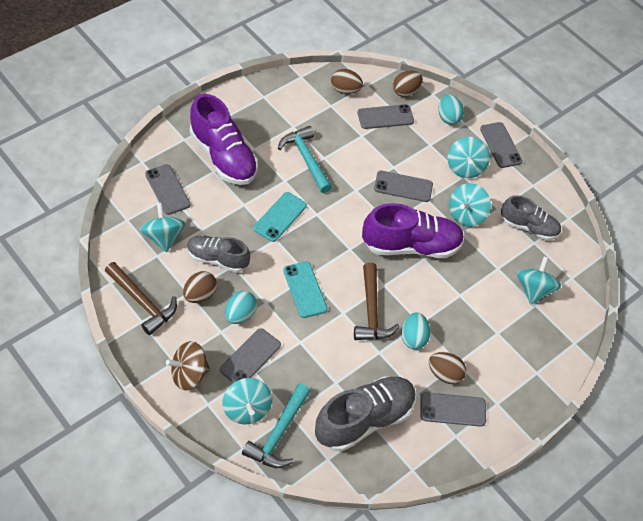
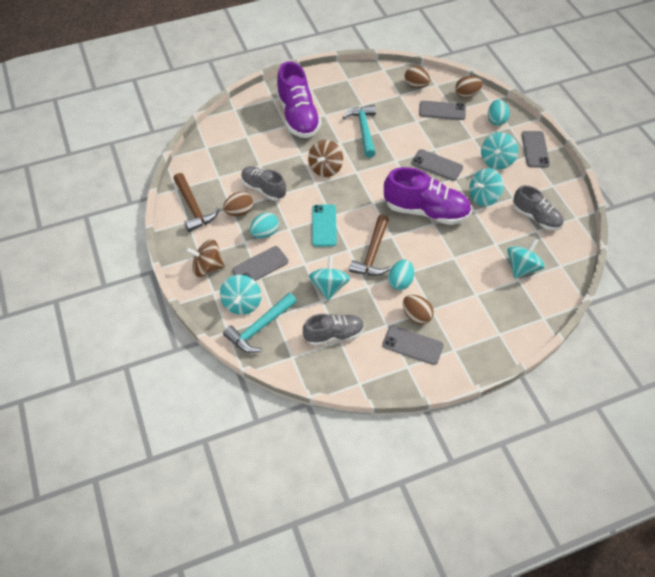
camera: 25 degrees right, 0 degrees up
turquoise spinning top [140,203,186,252] -> turquoise spinning top moved to [309,255,350,301]
grey phone [145,164,191,215] -> none
turquoise phone [254,192,307,242] -> brown spinning top [308,140,343,177]
grey shoe [315,377,416,452] -> grey shoe [303,314,364,346], size x0.63

